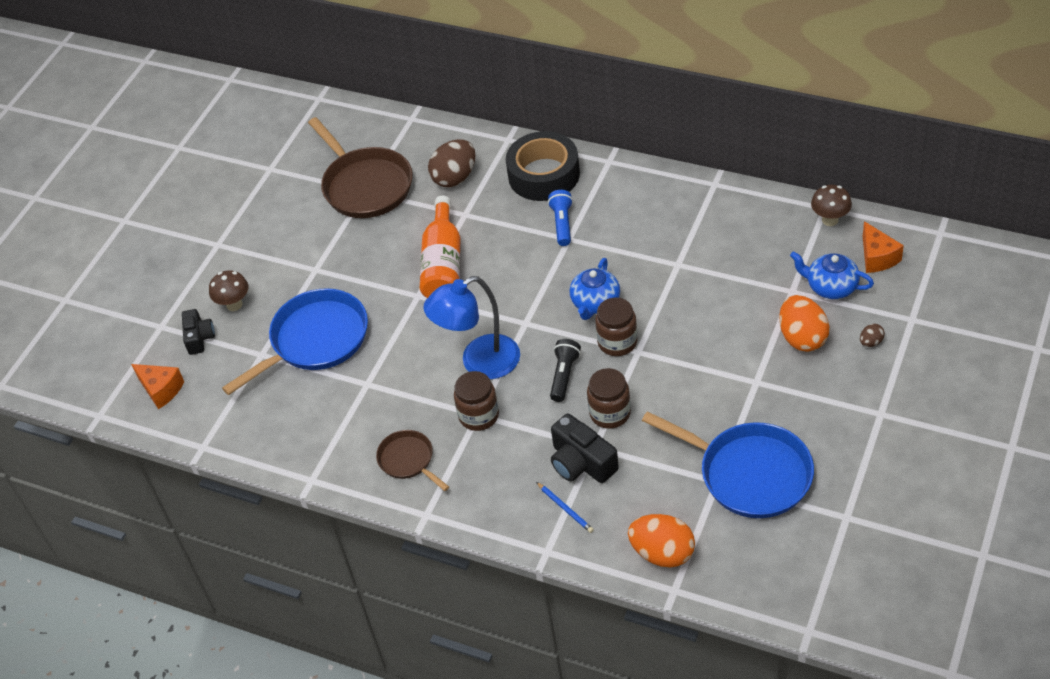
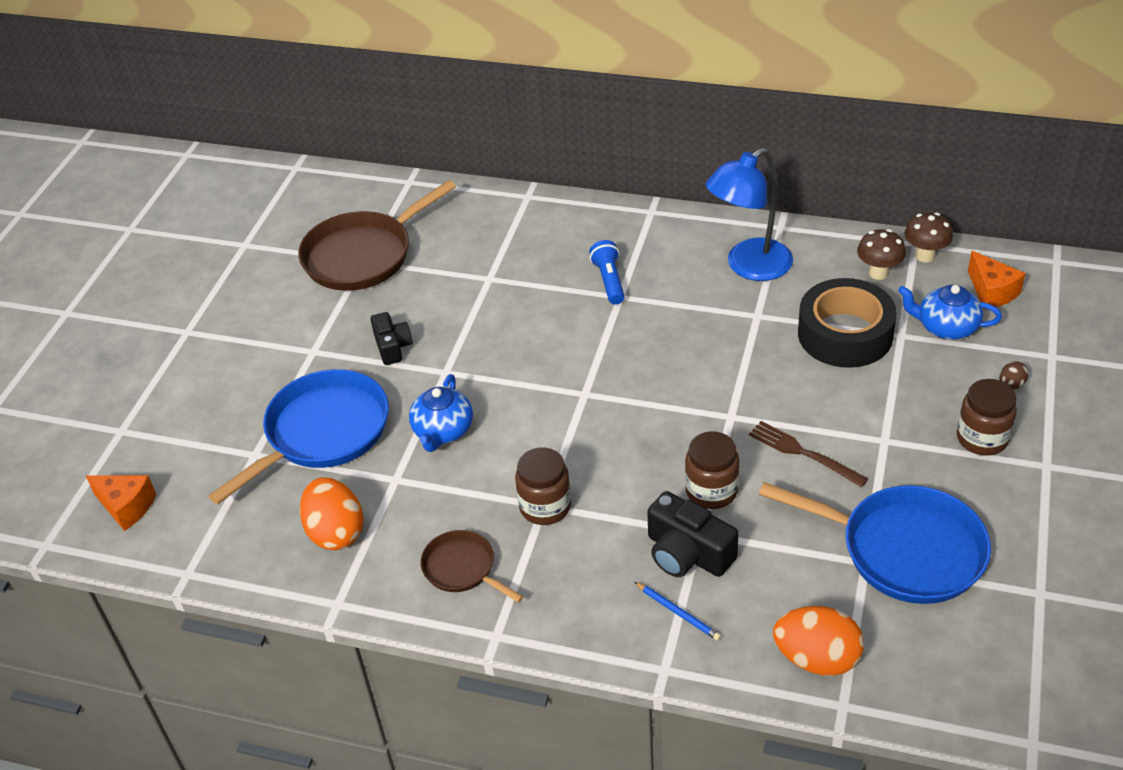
camera: 10 degrees left, 5 degrees down
black camera [182,309,215,355] -> black camera moved to [370,312,412,365]
brown mushroom [209,270,248,311] -> brown mushroom moved to [857,229,906,280]
brown pan [308,117,413,218] -> brown pan turned 90 degrees clockwise [298,180,456,291]
orange bottle [420,196,460,298] -> none
blue lamp [423,276,520,379] -> blue lamp moved to [706,148,793,281]
brown egg [428,139,475,187] -> none
black tape [506,131,580,201] -> black tape moved to [798,278,897,368]
black flashlight [550,339,581,402] -> none
blue teapot [570,258,620,320] -> blue teapot moved to [409,374,473,452]
brown jar [595,297,637,356] -> brown jar moved to [957,379,1017,456]
orange egg [779,295,829,352] -> orange egg moved to [300,477,364,550]
none -> brown fork [749,421,868,487]

